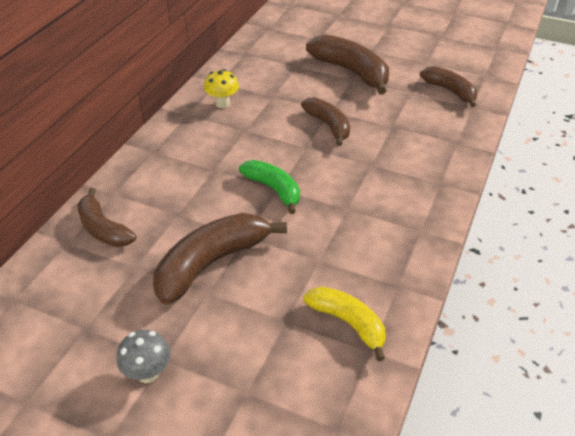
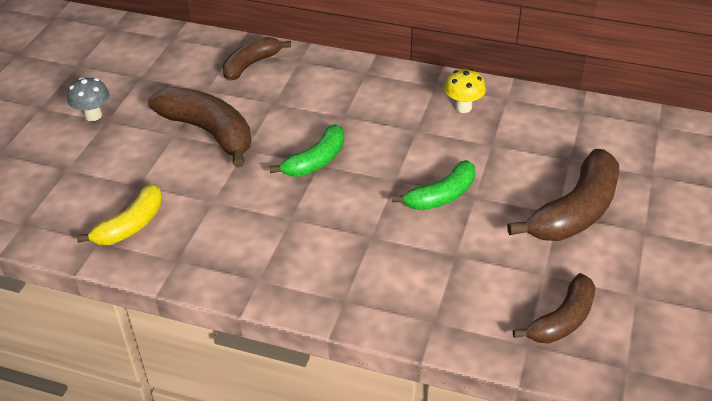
camera: 85 degrees right, 0 degrees up
brown banana [301,97,350,146] -> green banana [392,160,475,211]

